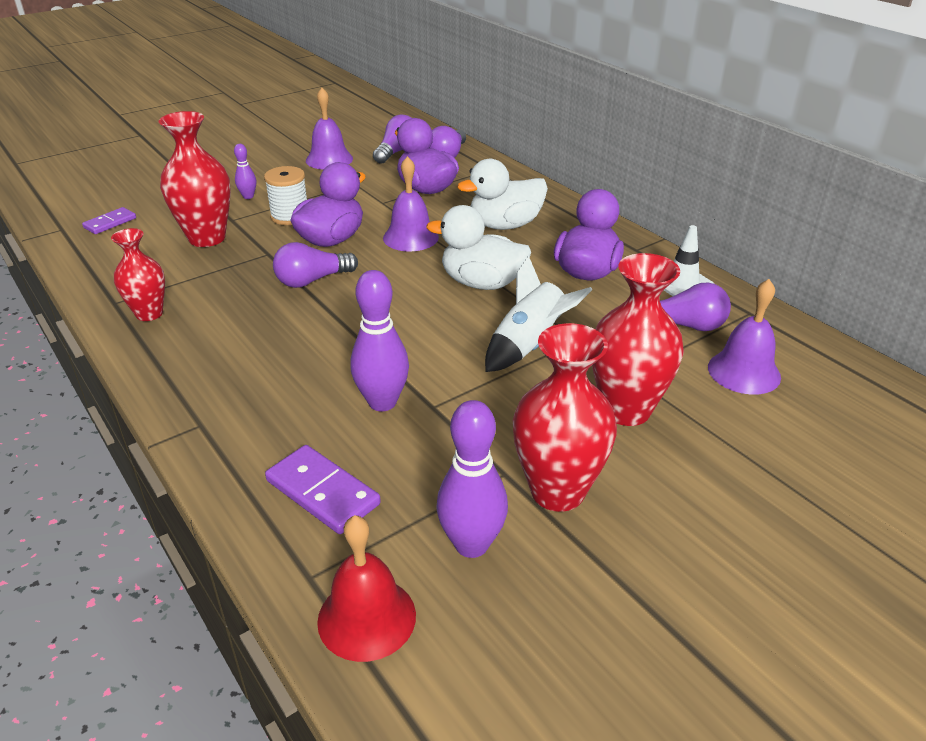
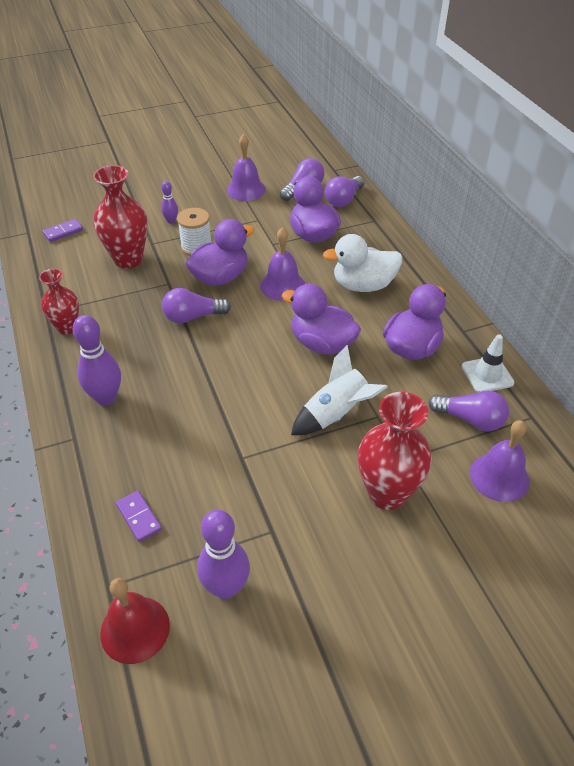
camera: 15 degrees right, 10 degrees up
purple domino [265,445,381,534] -> purple domino [116,491,162,542], size x0.64
purple bowling pin [350,270,409,411] -> purple bowling pin moved to [72,315,121,406]
white duck [426,205,531,290] -> purple duck [282,284,361,355]
red vase [513,323,617,512] -> none

